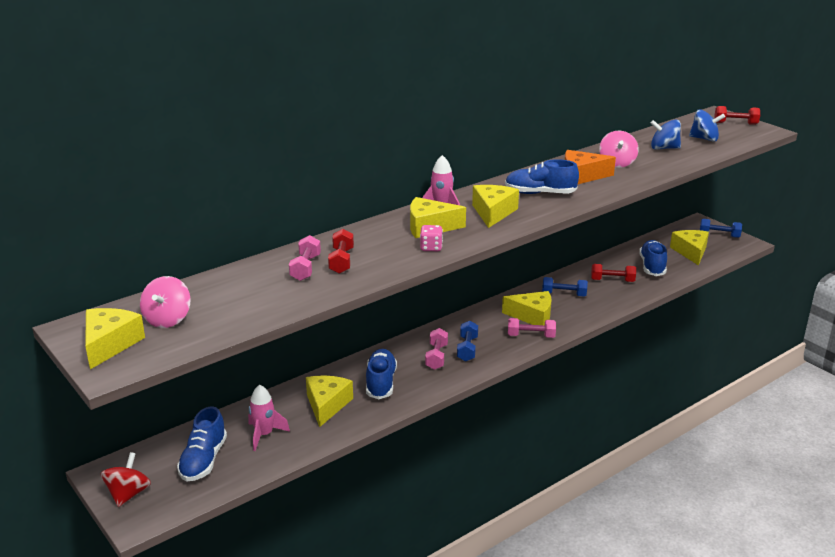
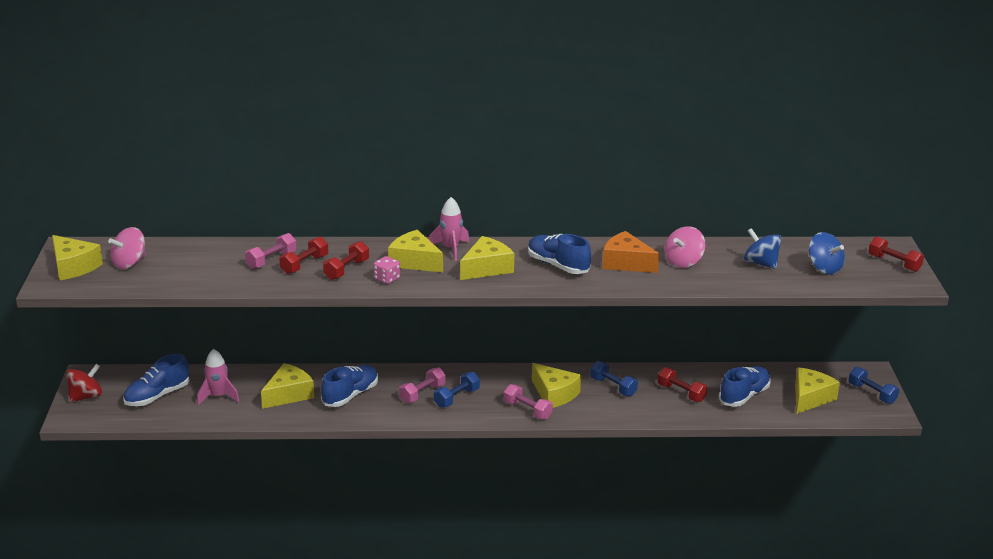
camera: 35 degrees right, 0 degrees up
yellow cheese [85,308,145,369] -> yellow cheese turned 90 degrees clockwise [52,235,103,281]
none -> red dumbbell [323,241,369,280]

